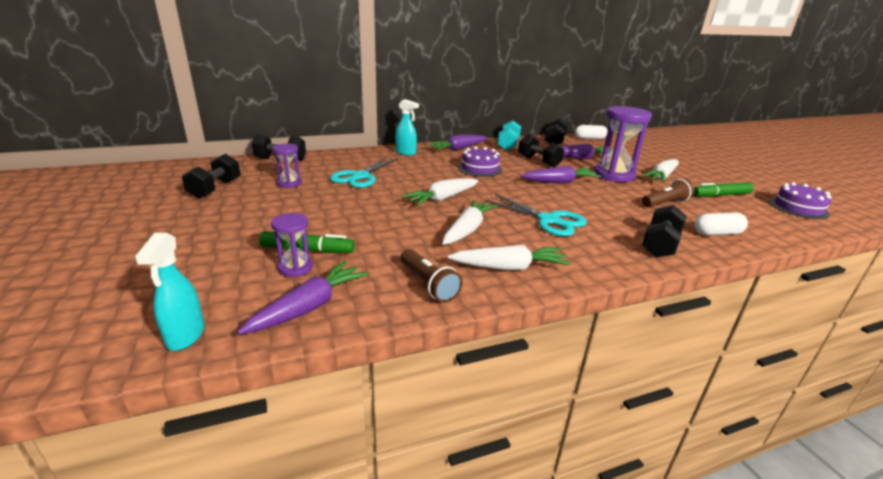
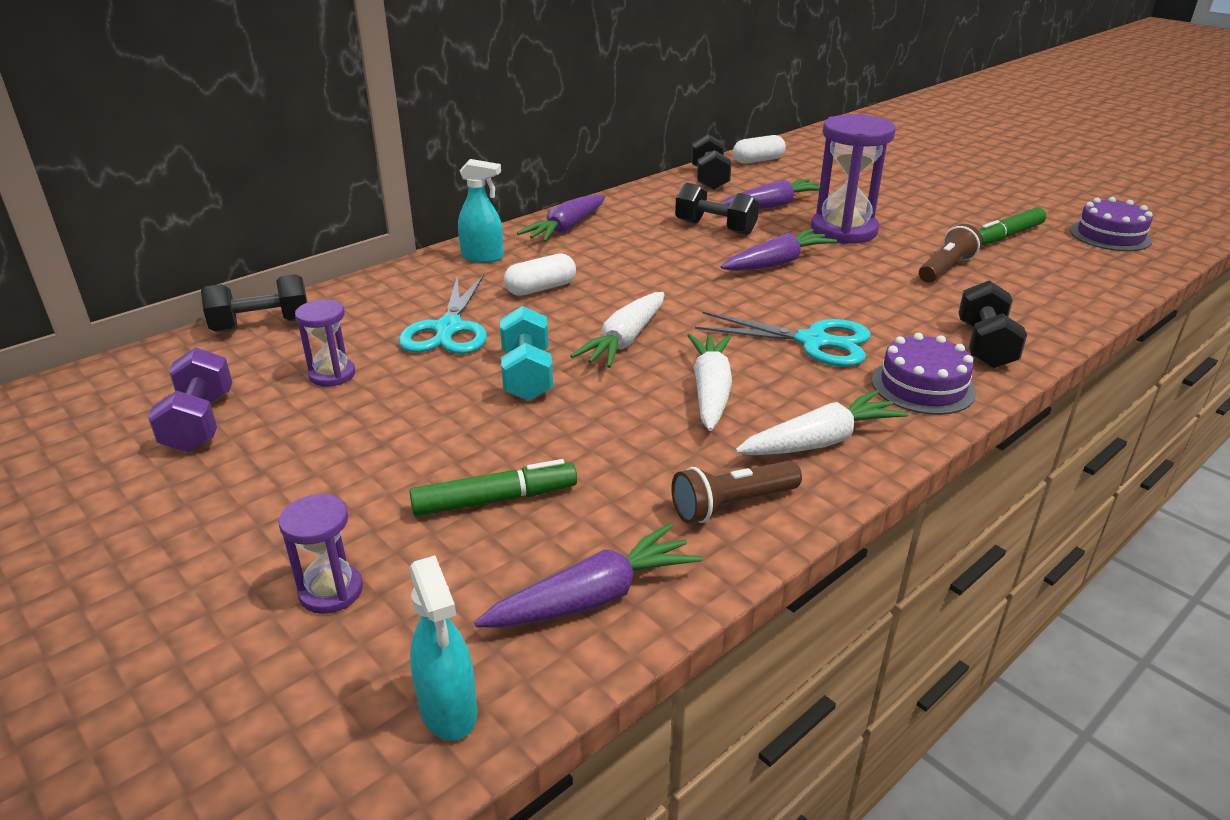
camera: 20 degrees left, 5 degrees up
black dumbbell [182,154,241,199] -> purple dumbbell [148,347,233,452]
purple carrot [237,261,369,334] -> purple carrot turned 45 degrees clockwise [474,524,702,627]
purple hourglass [271,213,313,277] -> purple hourglass moved to [278,494,363,614]
brown flashlight [400,249,463,303] -> brown flashlight turned 120 degrees clockwise [671,461,802,524]
purple cake [458,146,502,177] -> purple cake moved to [872,333,976,415]
turquoise dumbbell [497,120,521,150] -> turquoise dumbbell moved to [500,306,553,401]
white carrot [642,159,679,182] -> none
white capsule [695,212,748,235] -> white capsule moved to [504,253,576,296]

